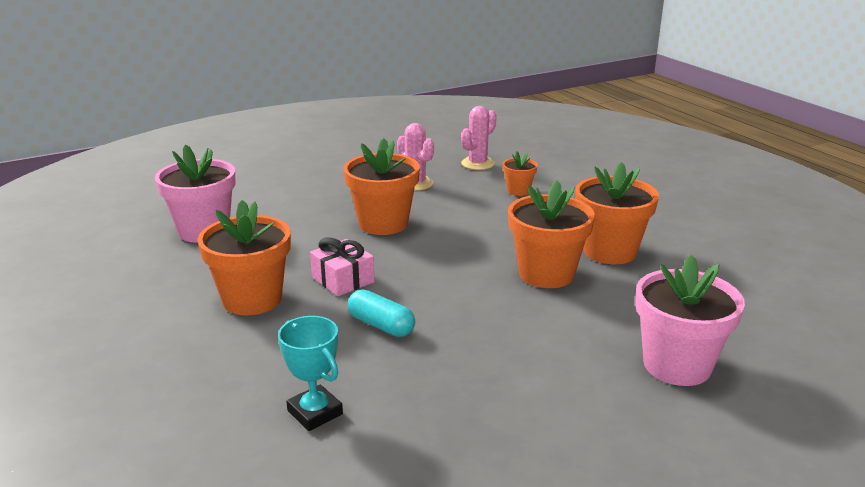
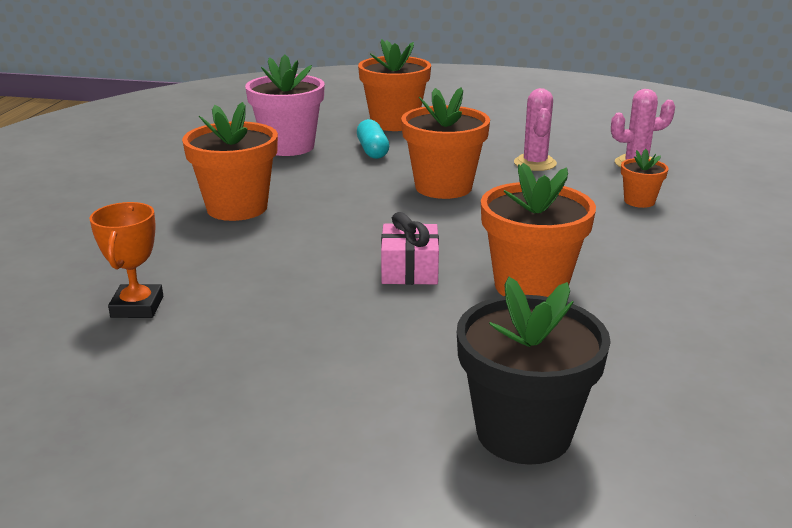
camera: 40 degrees right, 0 degrees up
turquoise trophy [278,316,343,431] -> orange trophy [90,202,163,318]
pink gift [310,237,375,296] -> pink gift moved to [381,212,439,285]
turquoise capsule [348,290,415,337] -> turquoise capsule moved to [357,119,389,159]
orange flower pot [576,162,659,264] -> orange flower pot moved to [358,39,431,131]
pink flower pot [635,255,745,386] -> black flower pot [457,277,611,465]

